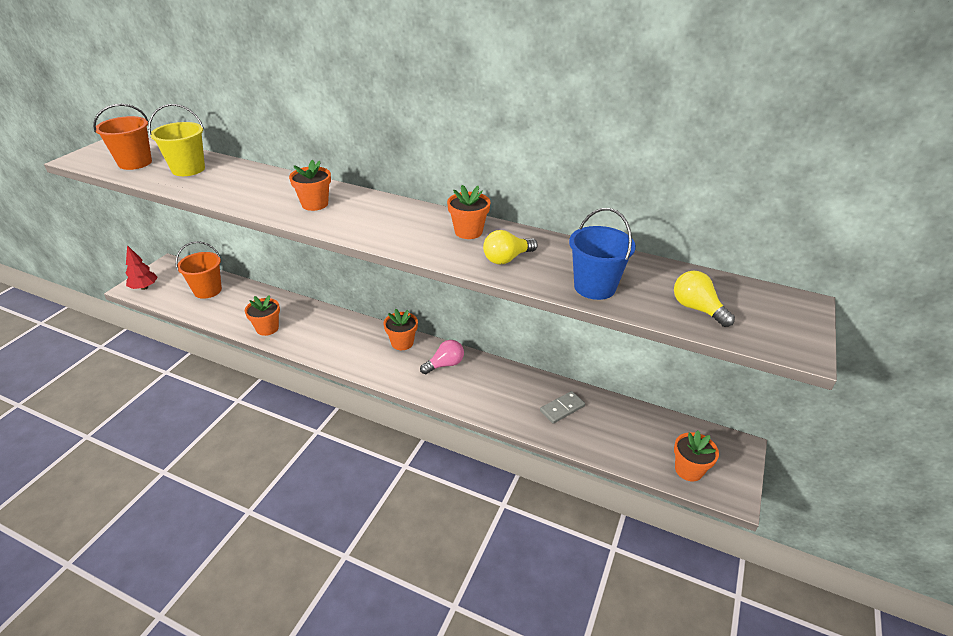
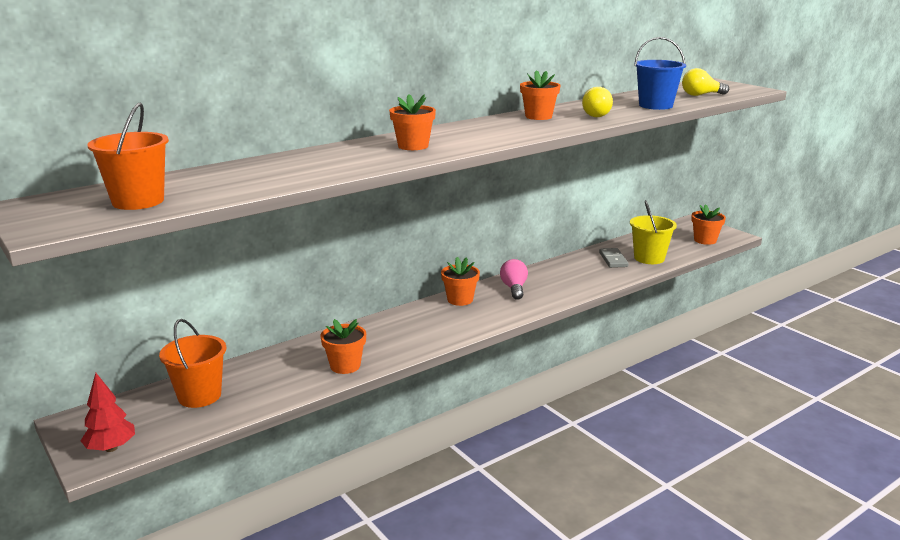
camera: 60 degrees left, 15 degrees down
yellow bucket [148,104,205,176] -> yellow bucket moved to [630,200,677,264]

